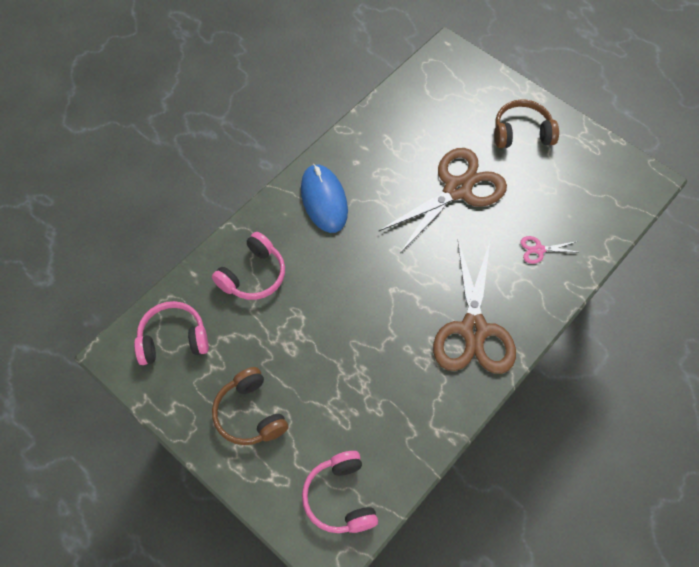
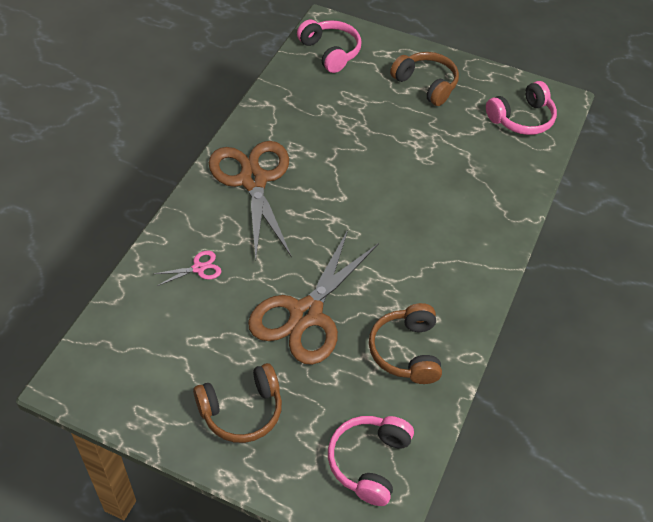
camera: 160 degrees right, 10 degrees down
pink headphones [212,232,285,300] -> pink headphones moved to [328,416,414,506]
blue mouse [301,164,348,233] -> none
none -> brown headphones [369,303,442,384]

